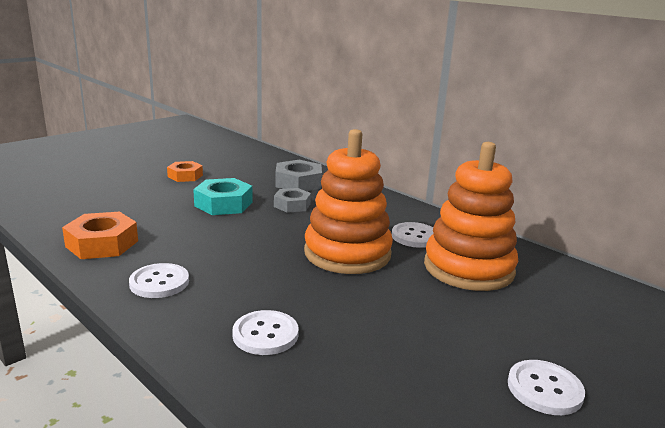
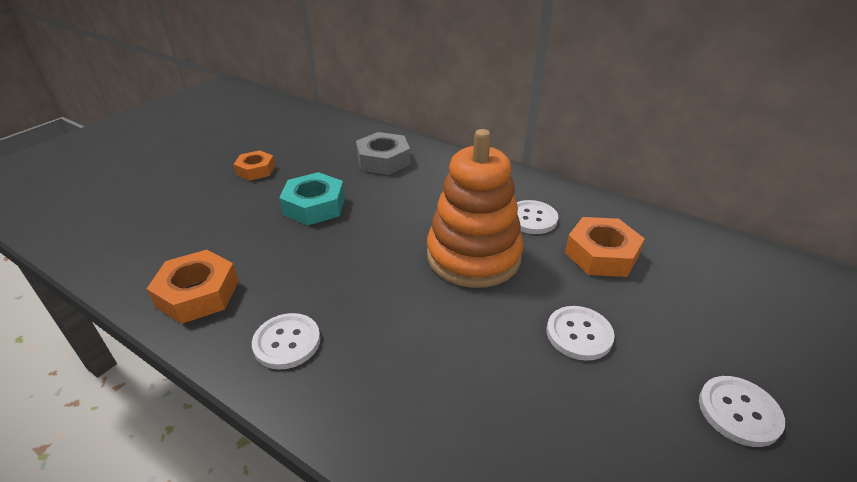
camera: 10 degrees left, 15 degrees up
white button [232,310,299,355] -> white button moved to [546,306,615,361]
grey nut [274,188,311,213] -> none
orange stacking toy [424,142,518,291] -> orange nut [565,217,645,277]

